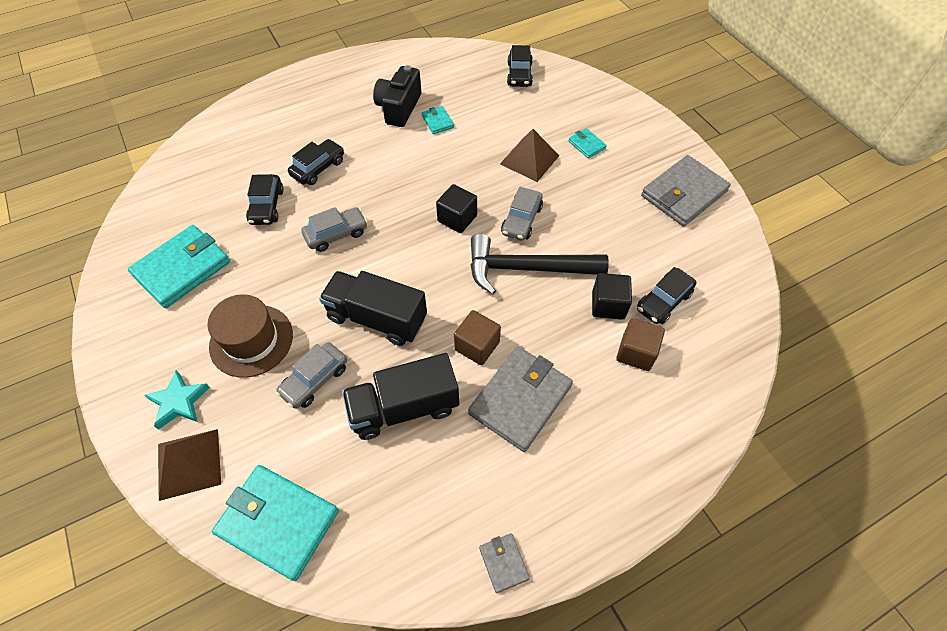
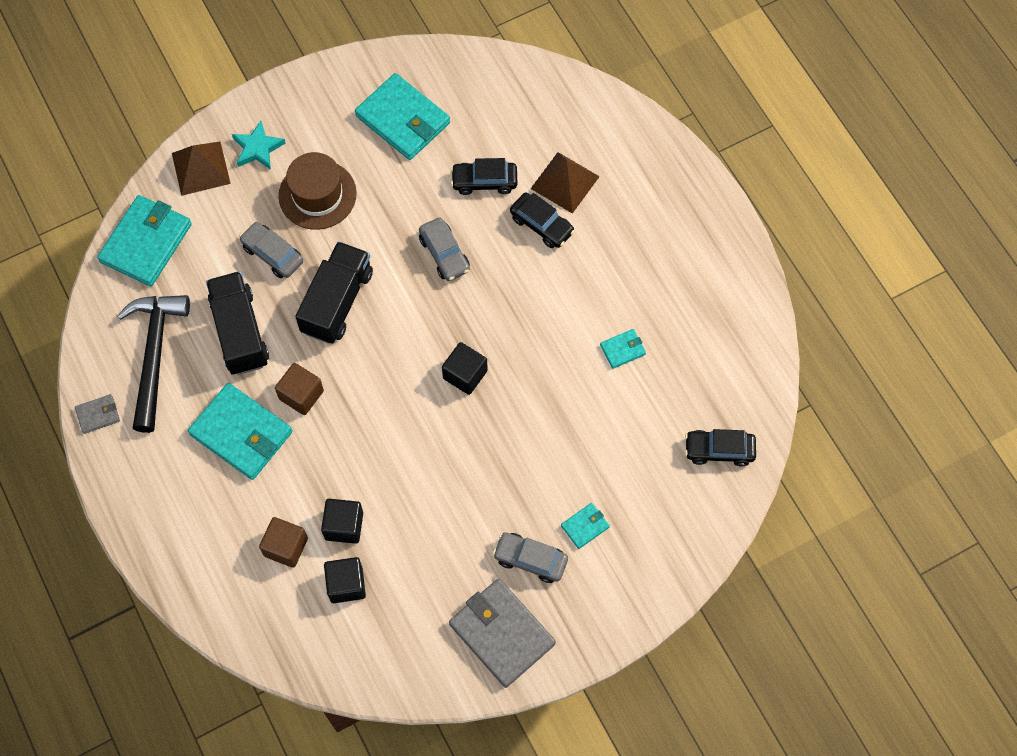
camera: 90 degrees right, 10 degrees up
black camera [373,65,421,127] -> none
grey wallet [468,346,573,452] -> turquoise wallet [188,383,293,480]
black hammer [470,234,609,295] -> black hammer moved to [117,295,190,433]
brown pyramid [500,129,560,182] -> brown pyramid moved to [530,152,600,214]
grey car [501,187,543,241] -> grey car moved to [493,532,568,583]
black car [637,267,696,324] -> black cube [324,557,366,603]

